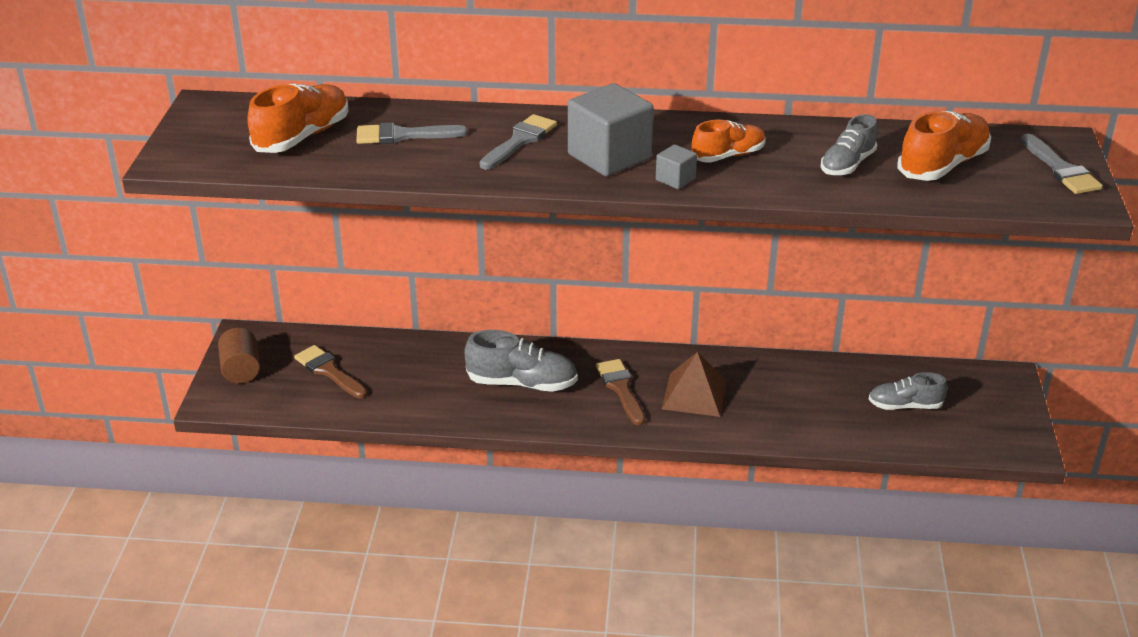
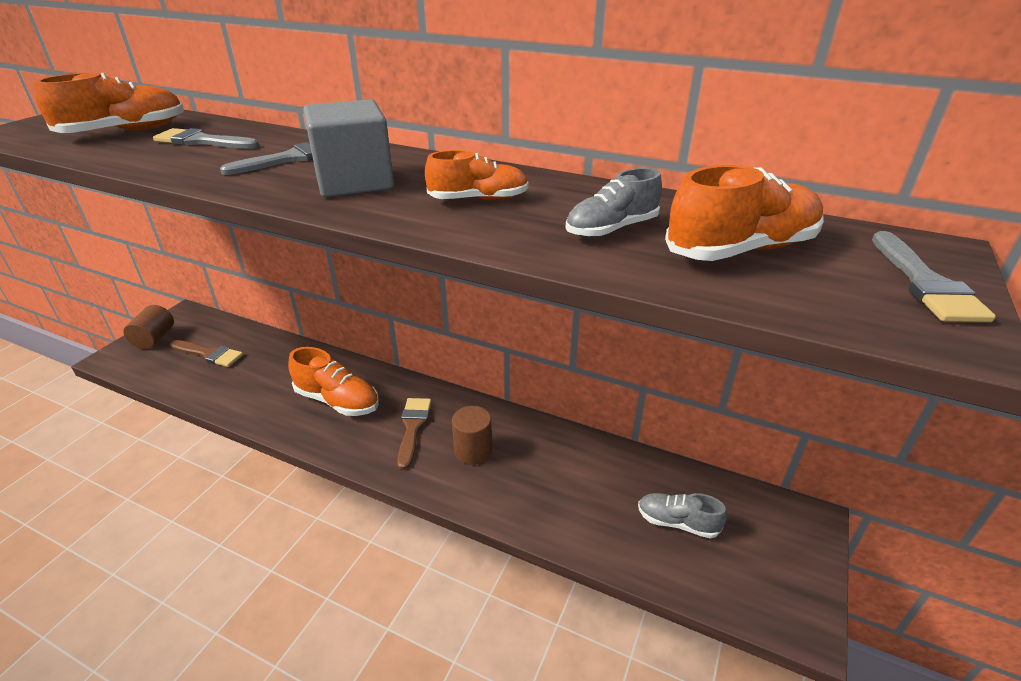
camera: 20 degrees right, 0 degrees up
brown brush [294,345,367,398] -> brown brush turned 135 degrees clockwise [170,340,243,367]
grey shoe [464,330,578,392] -> orange shoe [288,347,379,416]
grey cube [656,144,697,189] -> none
brown pyramid [662,352,727,417] -> brown cylinder [452,406,492,465]

